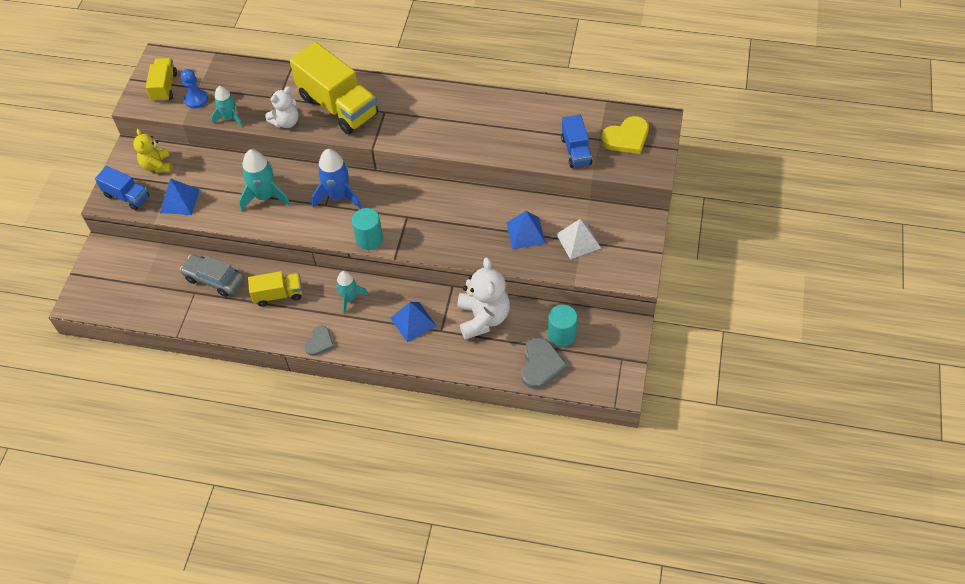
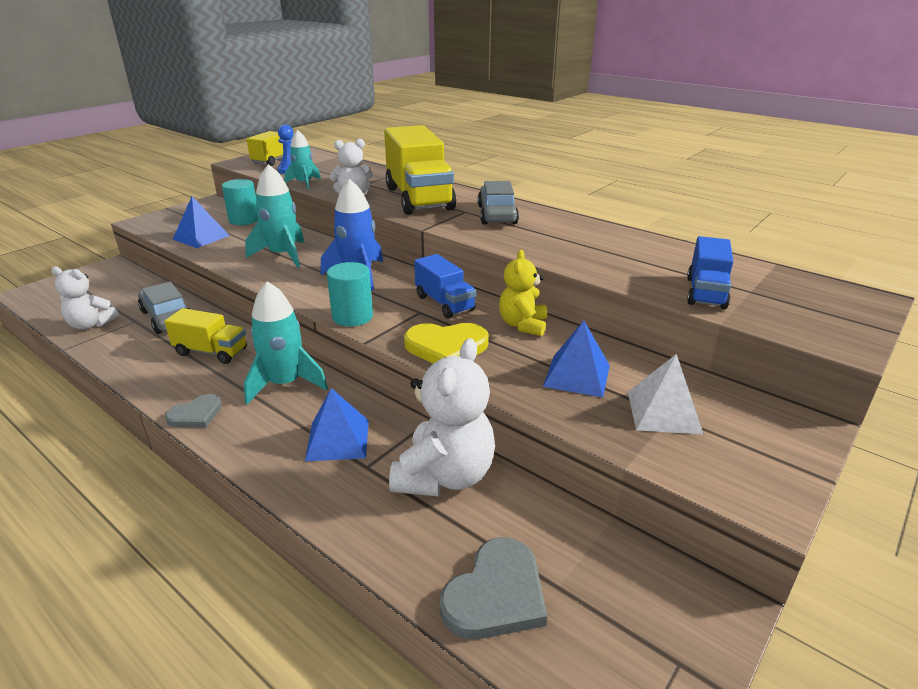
camera: 25 degrees right, 25 degrees down
blue truck [95,166,149,210] -> blue truck moved to [414,254,476,319]
yellow teddy bear [133,129,172,173] -> yellow teddy bear moved to [499,250,547,336]
turquoise rocket [336,271,368,314] -> turquoise rocket [244,281,328,405], size x1.54
turquoise cylinder [548,305,577,347] -> turquoise cylinder moved to [222,179,258,225]
yellow heart [601,116,649,154] -> yellow heart moved to [404,323,489,364]
none -> white teddy bear [51,267,119,330]
none -> grey car [478,181,519,224]

